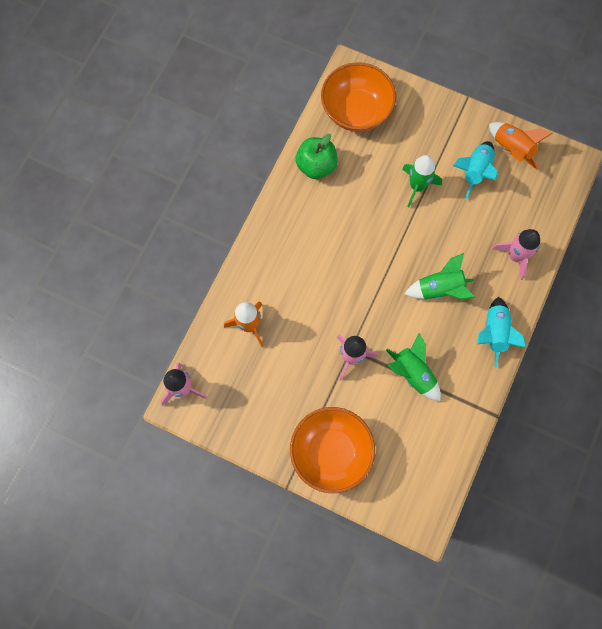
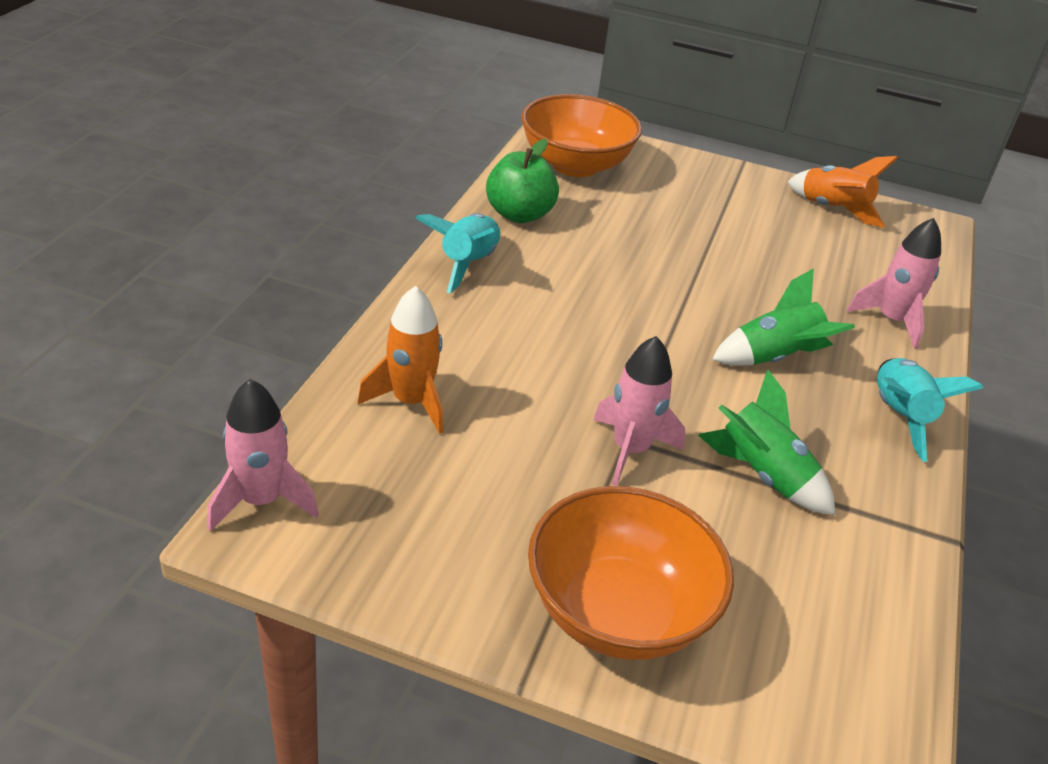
camera: 10 degrees left, 35 degrees down
green rocket [402,155,442,207] -> none
turquoise rocket [453,141,498,200] -> turquoise rocket moved to [416,213,500,293]

